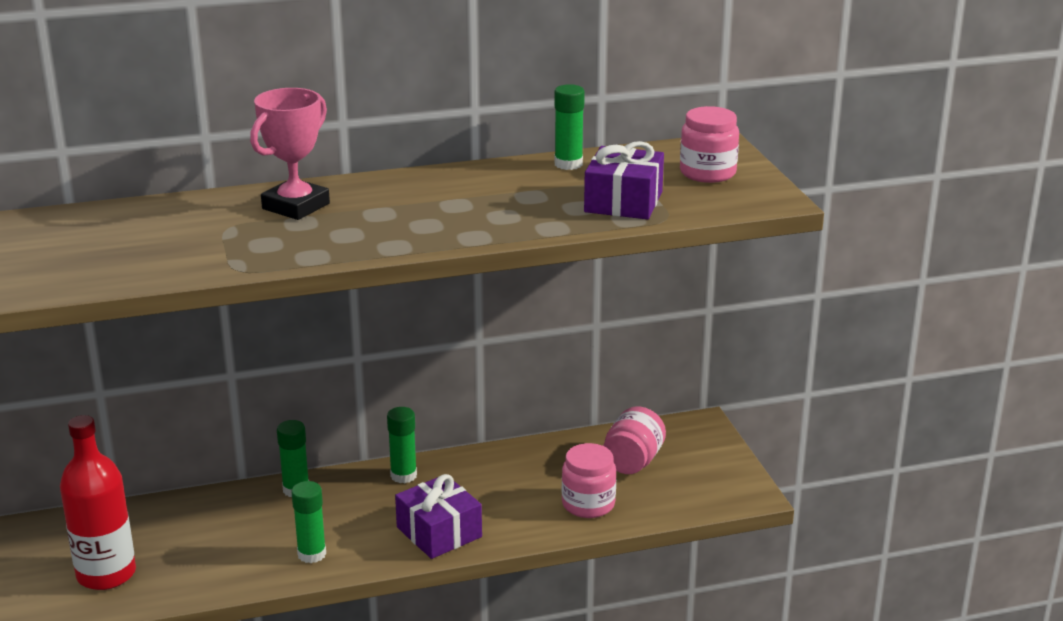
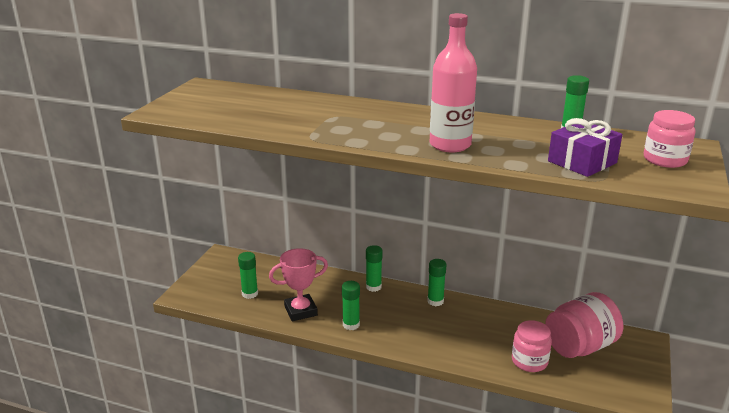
camera: 35 degrees right, 0 degrees up
red bottle [60,415,136,590] -> green glue stick [238,252,258,299]
pink trophy [250,88,330,220] -> pink trophy moved to [269,248,328,321]
purple gift [395,474,482,559] -> none
pink jar [603,406,666,474] -> pink jar [545,292,623,358], size x1.51
none -> pink bottle [430,13,477,152]

